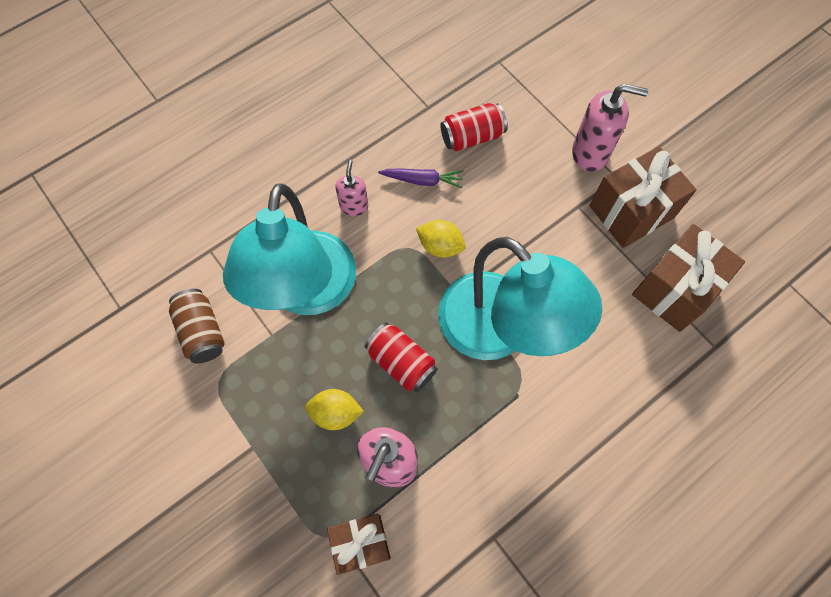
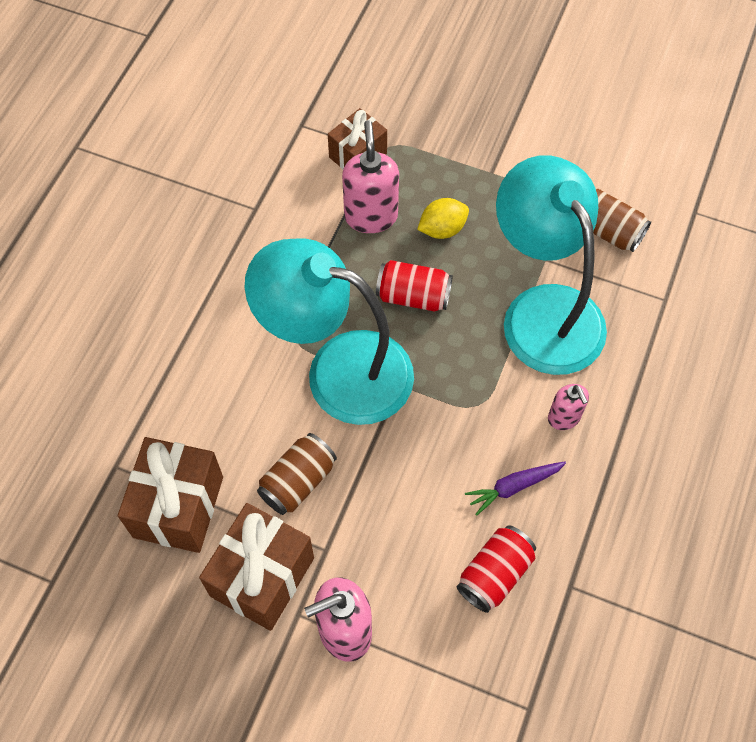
camera: 150 degrees right, 5 degrees down
yellow lemon [416,220,466,258] -> none
none -> brown can [257,433,337,515]

